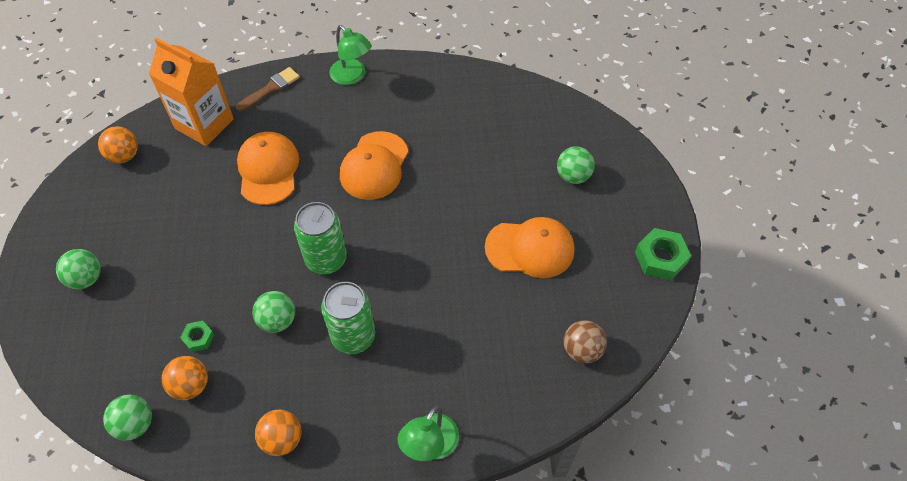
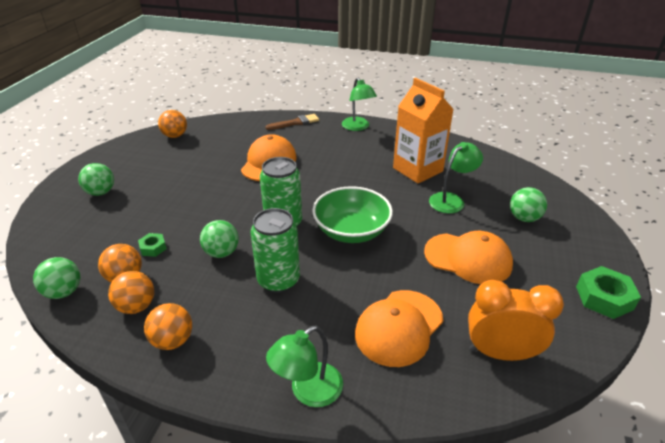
camera: 20 degrees right, 20 degrees down
orange carton [149,38,234,146] -> orange carton moved to [393,78,454,183]
orange cap [340,131,409,200] -> orange cap moved to [355,290,443,367]
brown ball [564,320,607,363] -> orange clock [468,280,564,361]
none -> orange ball [108,271,154,314]
none -> green bowl [312,186,393,243]
none -> green lamp [429,142,483,213]

